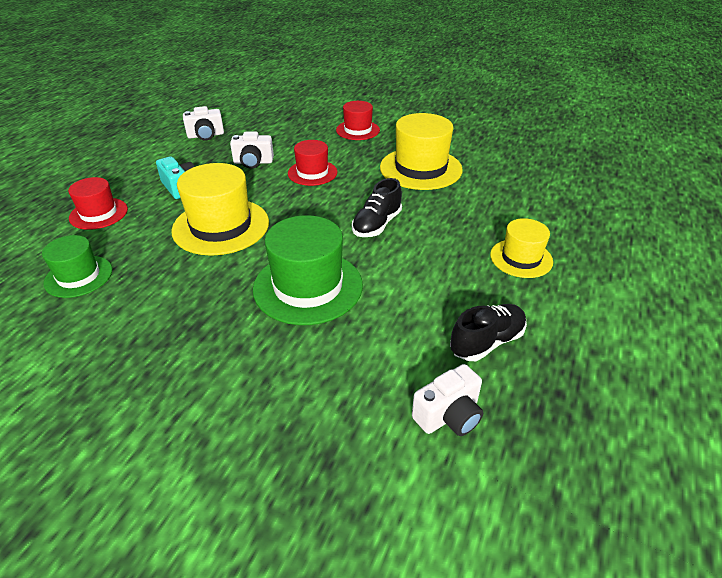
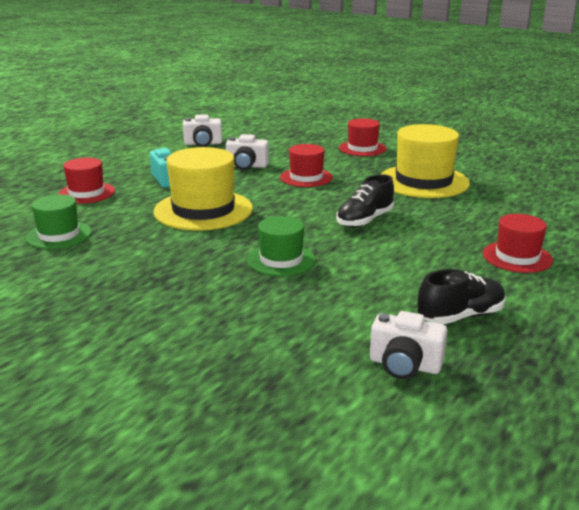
camera: 10 degrees right, 15 degrees down
green hat [253,215,363,325] -> green hat [247,216,315,276], size x0.60
white camera [412,364,483,436] -> white camera turned 45 degrees clockwise [370,311,447,379]
yellow hat [490,218,553,278] -> red hat [483,214,553,273]

